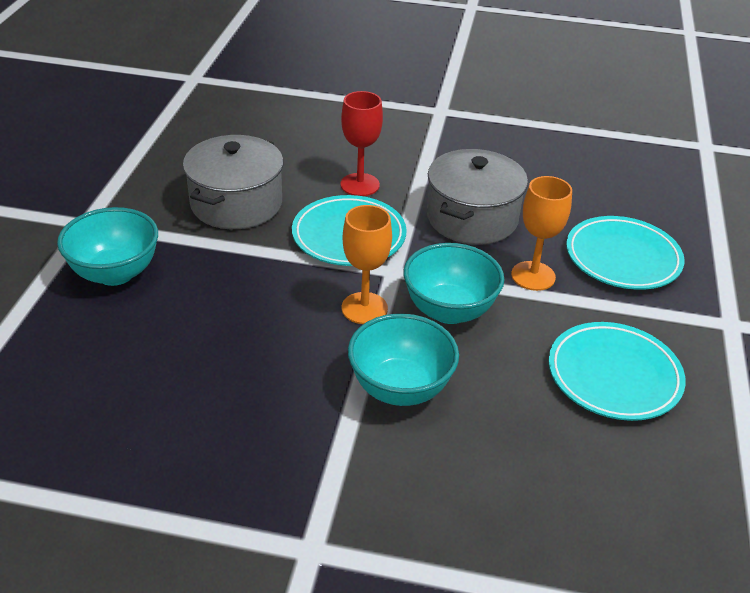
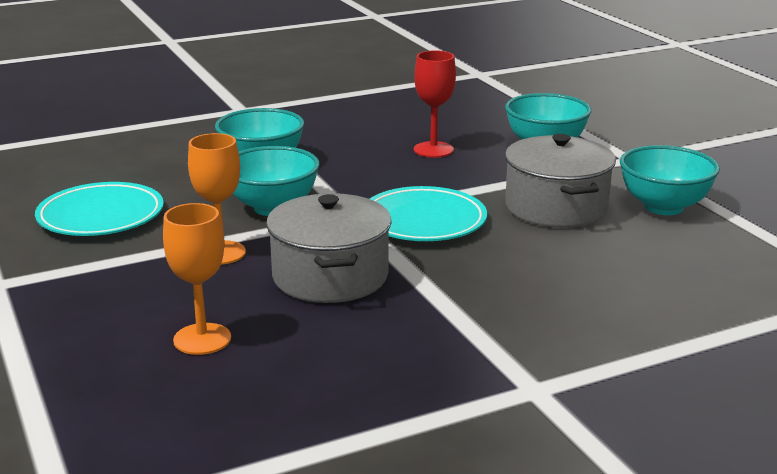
camera: 145 degrees right, 15 degrees down
red goblet [340,91,383,196] -> red goblet moved to [414,50,456,158]
orange goblet [342,205,392,324] -> orange goblet moved to [163,203,231,355]
turquoise plate [566,216,685,290] -> none
none -> turquoise bowl [620,145,720,215]

